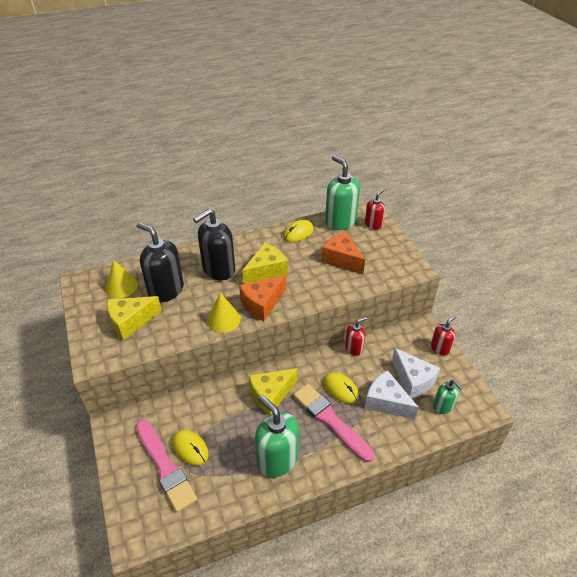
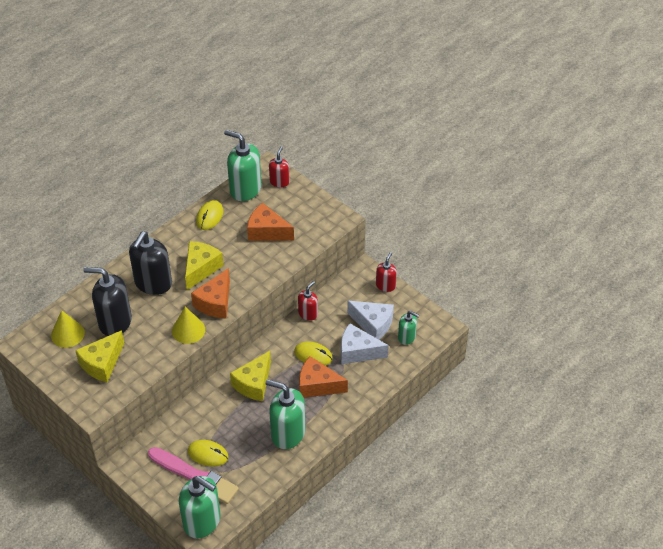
camera: 25 degrees left, 5 degrees up
pink brush [293,384,375,462] -> orange cheese [299,356,348,398]
none -> green soap dispenser [179,476,221,538]

